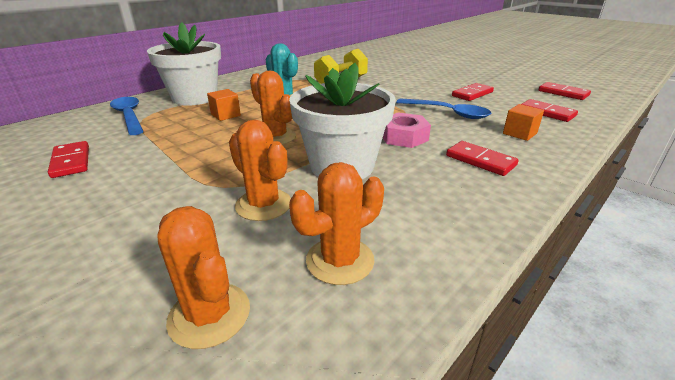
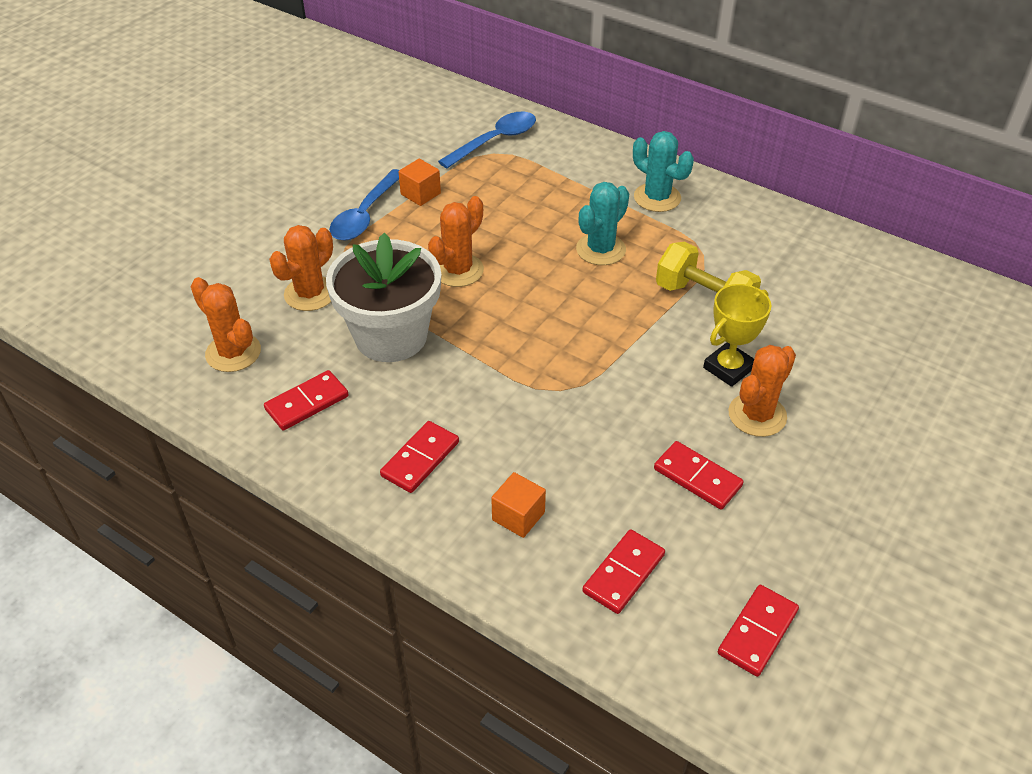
camera: 80 degrees right, 15 degrees up
red domino [48,141,89,178] -> red domino moved to [264,370,349,431]
white flower pot [147,22,221,106] -> none
orange cactus [157,206,250,349] -> orange cactus moved to [728,345,796,437]
orange cube [207,89,241,121] -> orange cube moved to [398,159,441,206]
pink nut [383,112,431,148] -> none
blue spoon [396,98,491,119] -> blue spoon moved to [329,169,399,241]
none -> turquoise cactus [633,131,694,212]
none -> yellow trophy [703,284,772,387]

